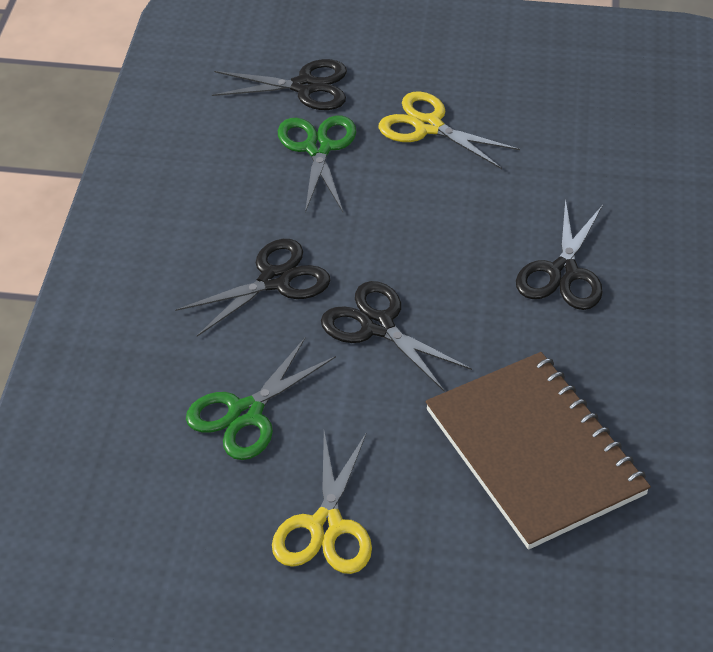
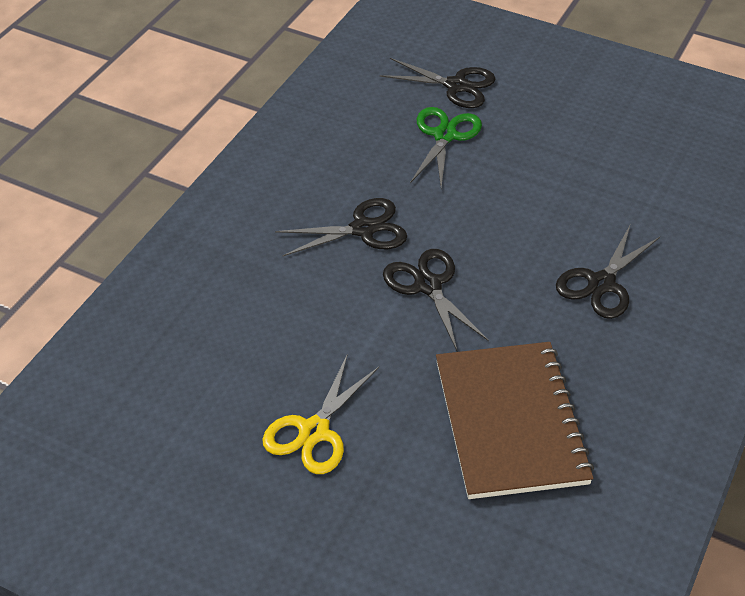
camera: 20 degrees right, 0 degrees up
green scissors [186,338,336,460] -> none
yellow scissors [378,91,520,169] -> none

